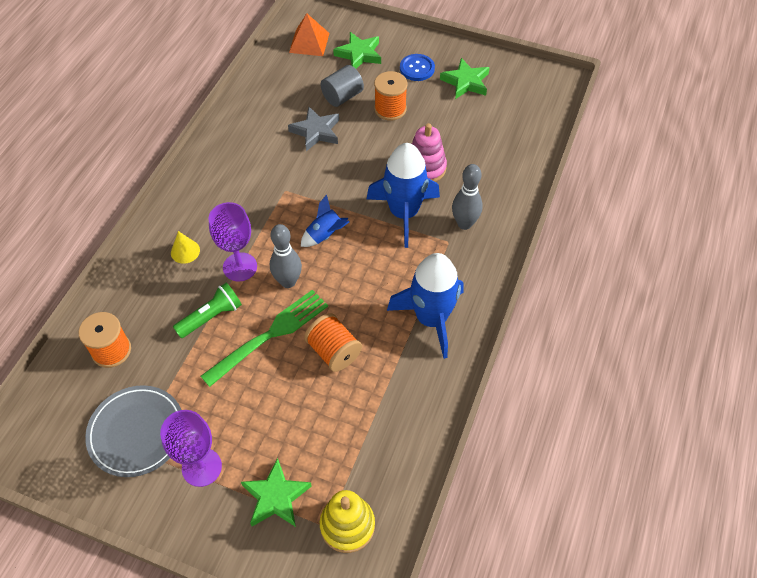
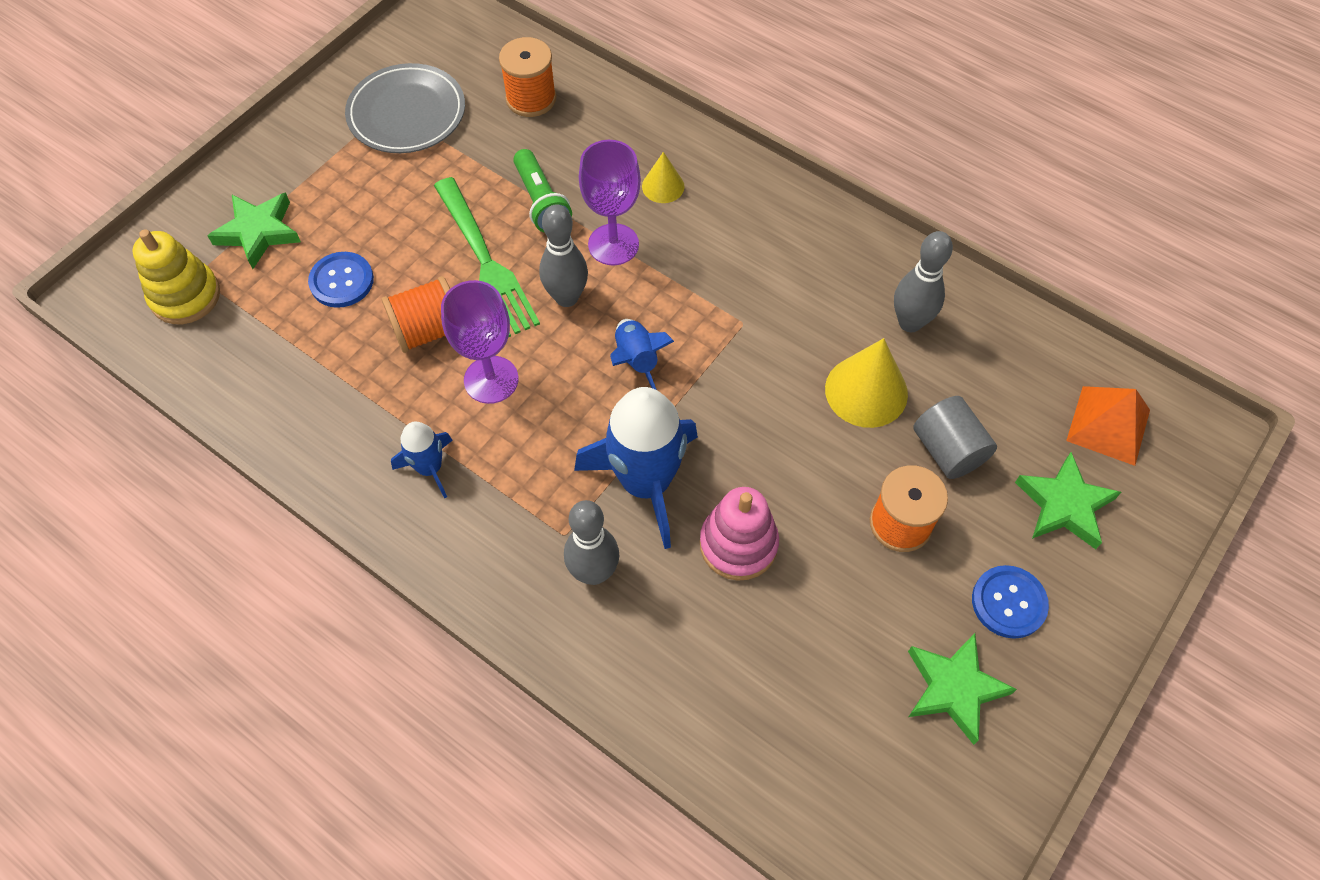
camera: 105 degrees right, 5 degrees up
purple goblet [160,410,222,487] -> purple goblet moved to [441,280,518,404]
grey star [288,107,339,151] -> yellow cone [825,338,908,428]
blue rocket [387,253,463,359] -> blue rocket [391,422,453,498], size x0.51
none -> blue button [308,252,374,308]
none -> grey bowling pin [894,231,953,332]

